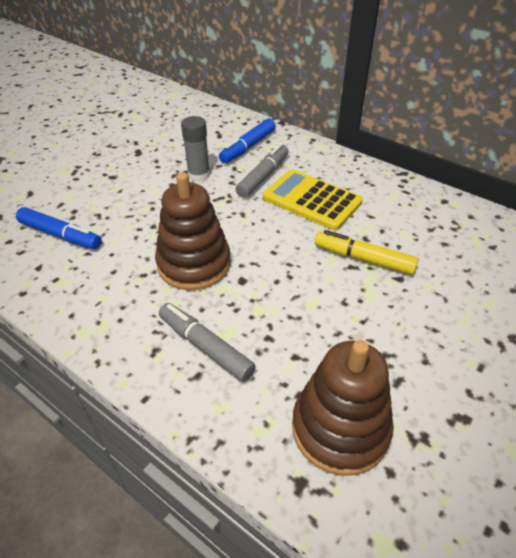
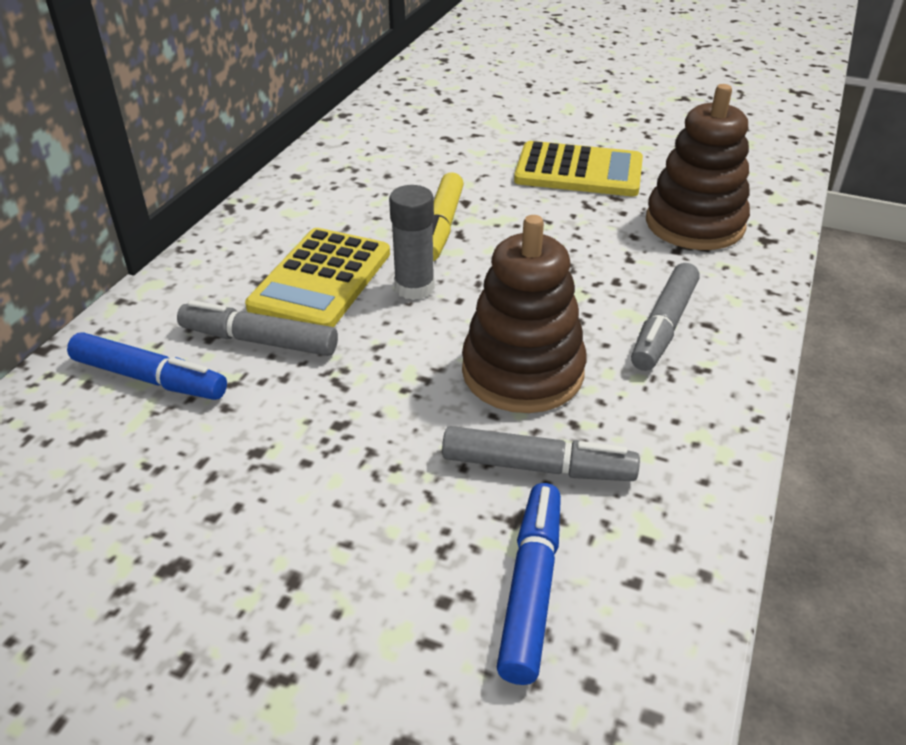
camera: 105 degrees left, 5 degrees down
grey glue stick [181,116,210,182] -> grey glue stick moved to [389,185,435,300]
none -> grey marker [442,426,640,481]
none -> yellow calculator [514,141,643,196]

